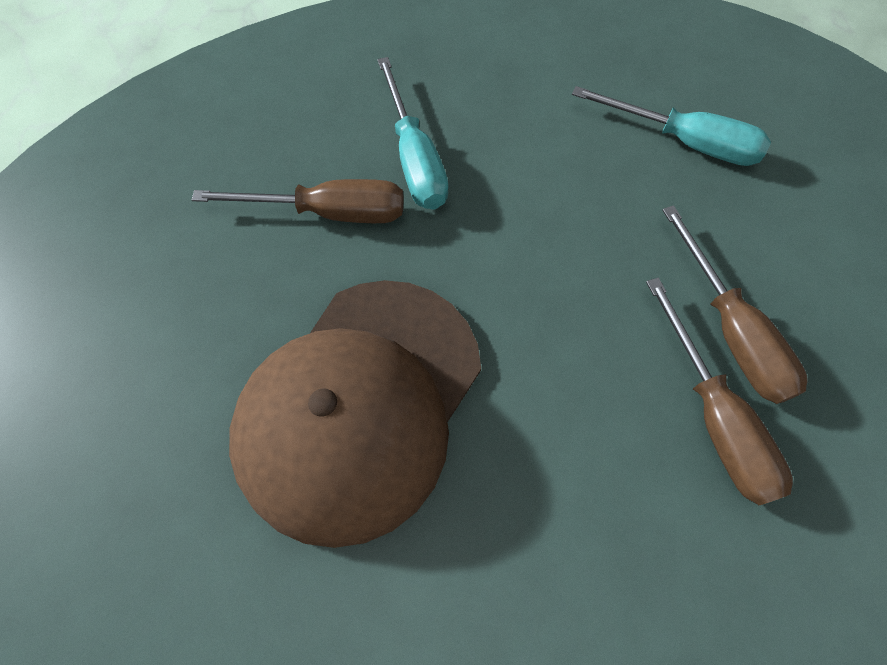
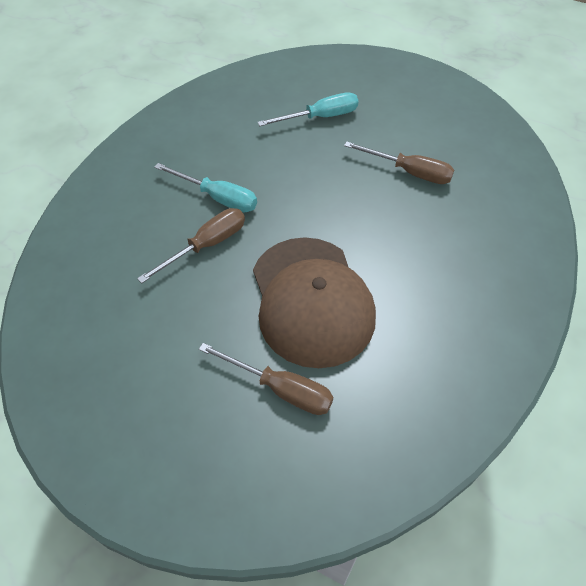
camera: 45 degrees left, 10 degrees down
brown screwdriver [646,277,793,505] -> brown screwdriver moved to [199,343,333,415]

